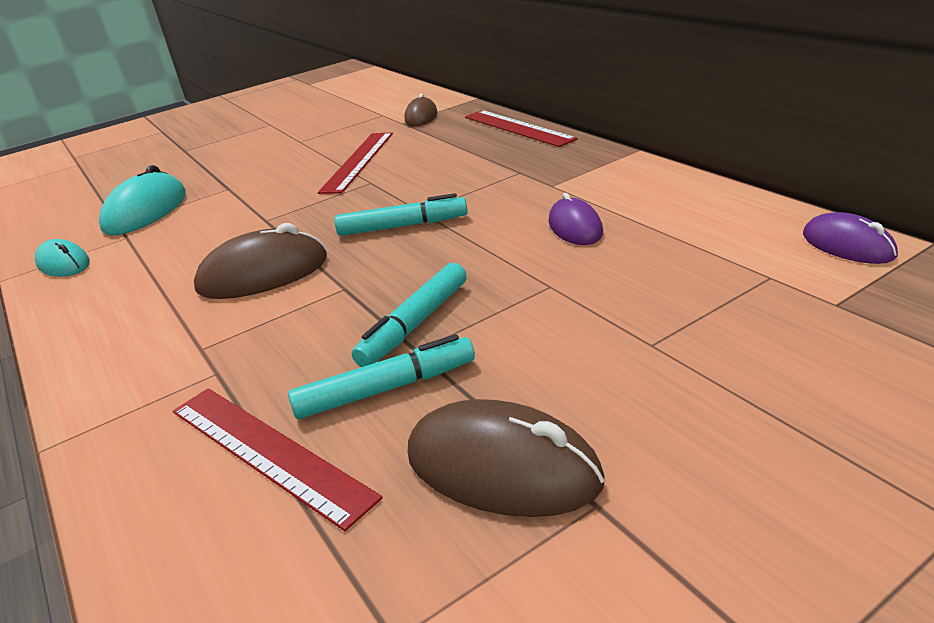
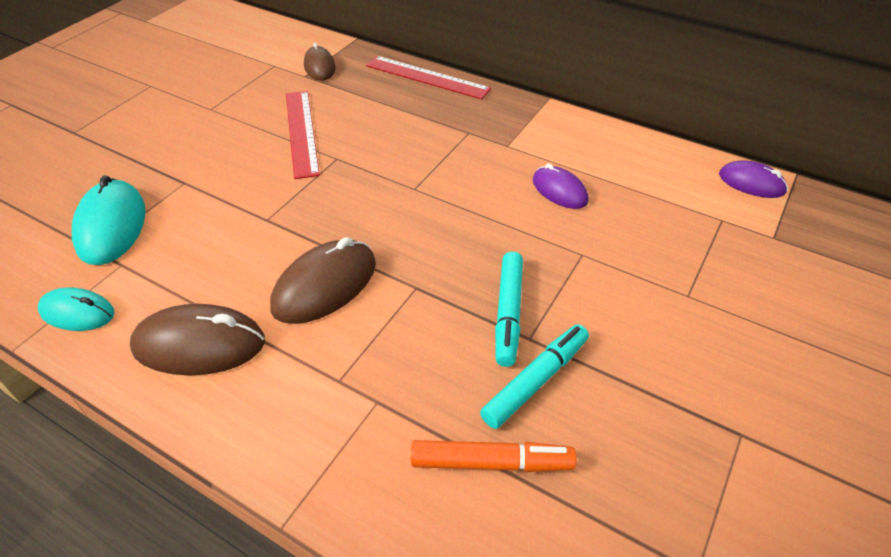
camera: 30 degrees left, 15 degrees up
red ruler [173,388,383,531] -> orange marker [411,440,576,472]
turquoise marker [335,193,468,236] -> none
brown mouse [408,399,605,517] -> brown mouse moved to [130,304,265,375]

